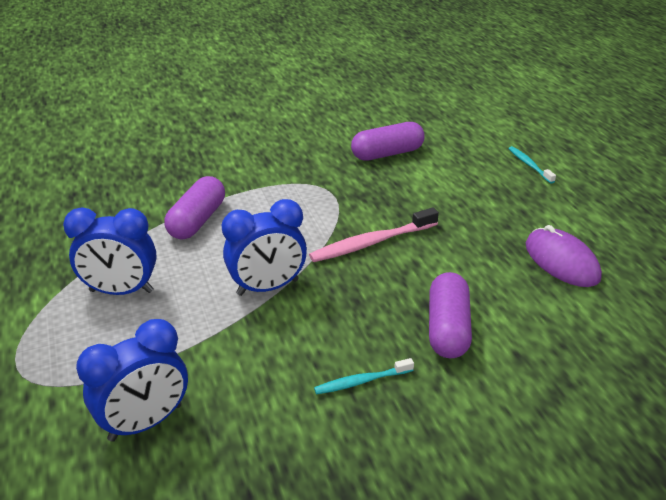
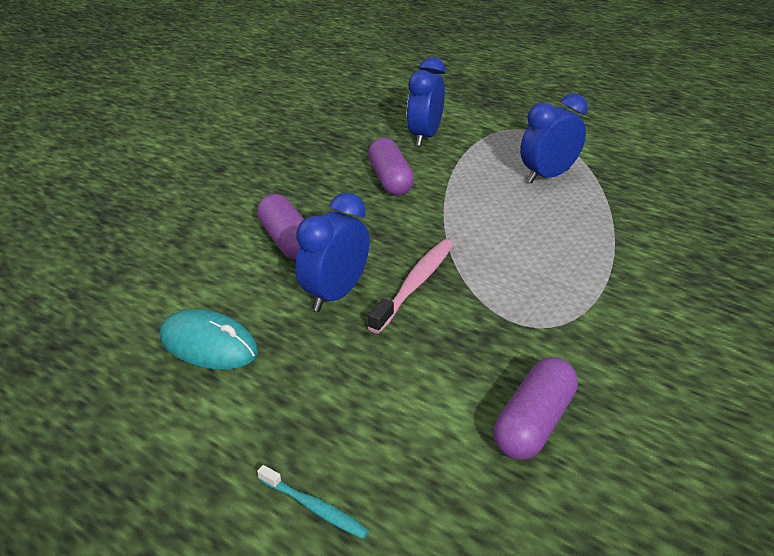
camera: 145 degrees right, 0 degrees up
purple capsule [164,176,225,240] -> purple capsule moved to [368,138,414,195]
blue clock [222,199,307,296] -> blue clock moved to [295,193,369,312]
turquoise toothbrush [314,358,414,394] -> none
purple mouse [526,225,602,287] -> turquoise mouse [160,309,258,370]

